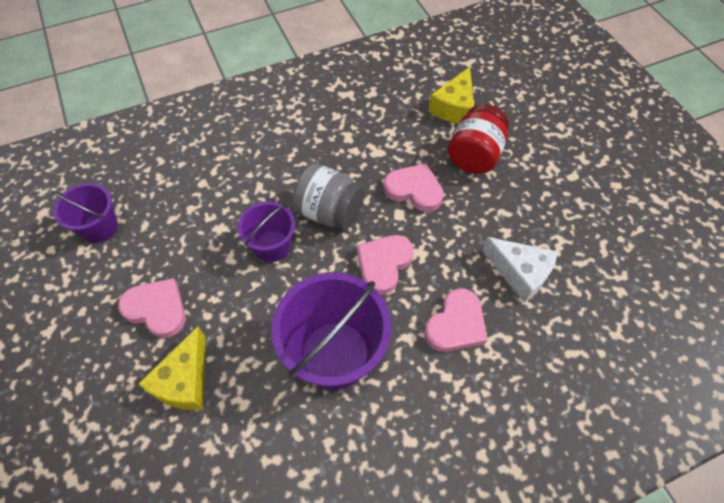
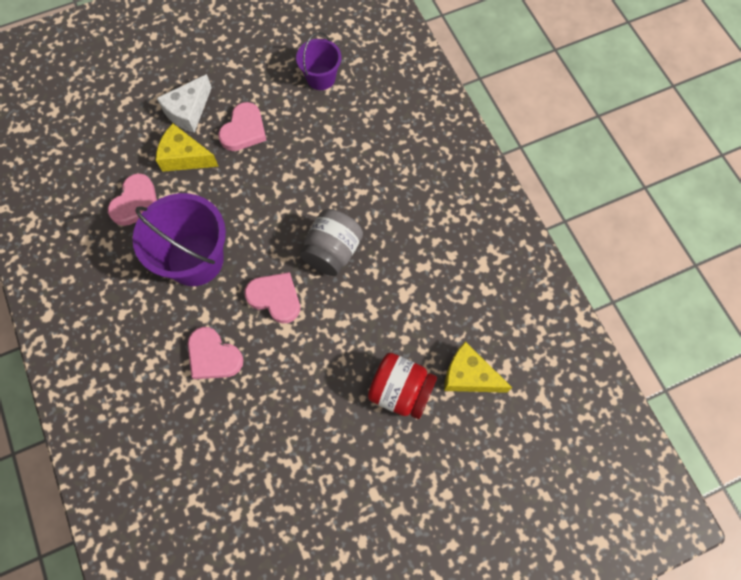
camera: 90 degrees right, 10 degrees up
purple bucket [238,202,295,262] -> none
pink heart [383,163,444,212] -> pink heart moved to [108,173,157,226]
white cheese [482,237,558,303] -> white cheese moved to [157,74,212,133]

